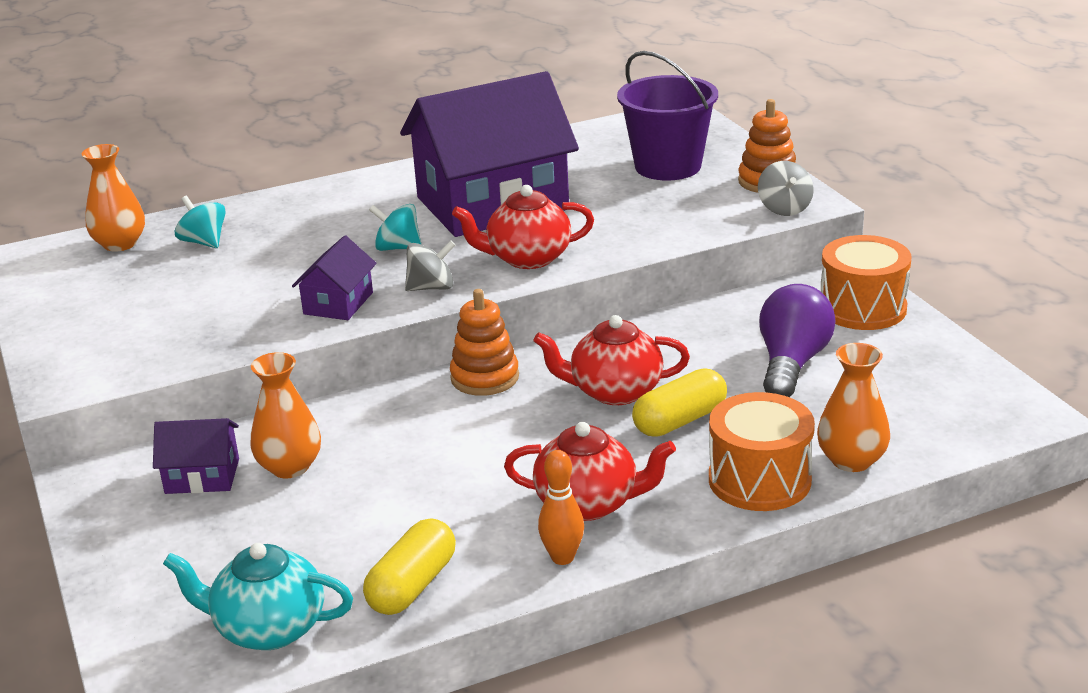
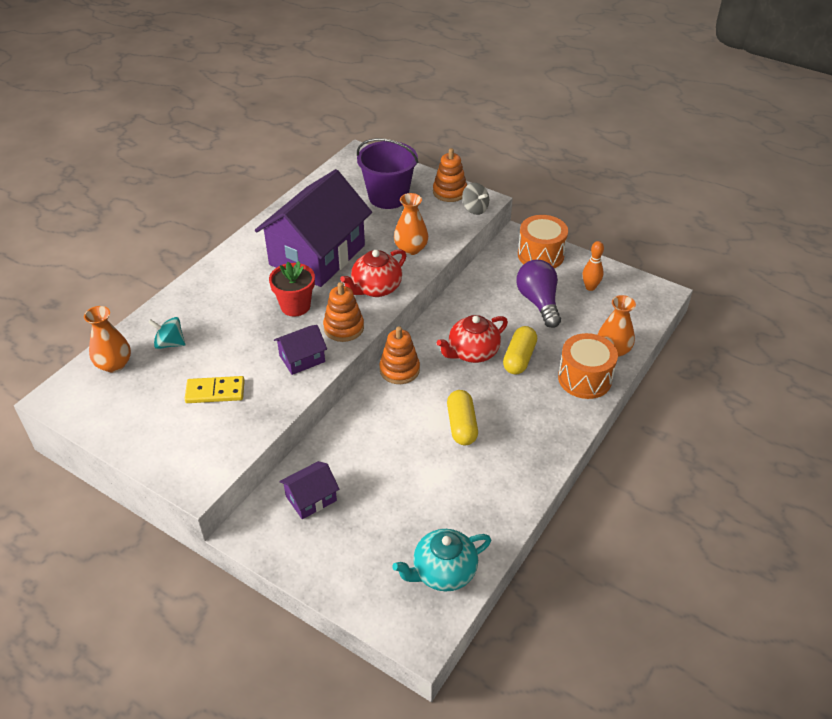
camera: 35 degrees left, 15 degrees up
orange vase [250,352,321,479] -> orange vase moved to [394,193,428,255]
purple house [292,236,376,320] -> purple house turned 75 degrees clockwise [274,325,327,375]
yellow capsule [363,518,456,615] -> yellow capsule moved to [447,390,478,445]
turquoise spinning top [369,204,422,251] -> red flower pot [269,261,315,317]
grey spinning top [405,241,456,291] -> orange stacking toy [323,282,364,342]
red teapot [504,422,676,521] -> none
orange bowling pin [538,450,584,565] -> orange bowling pin moved to [583,241,604,291]
none -> yellow domino [185,376,245,403]

